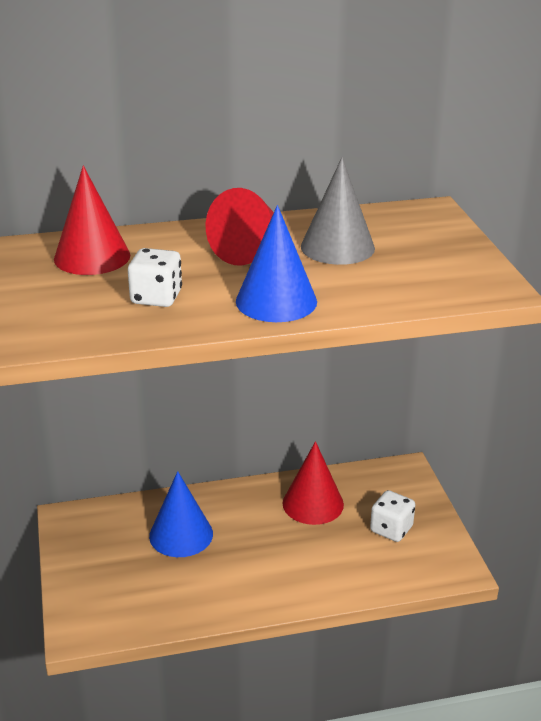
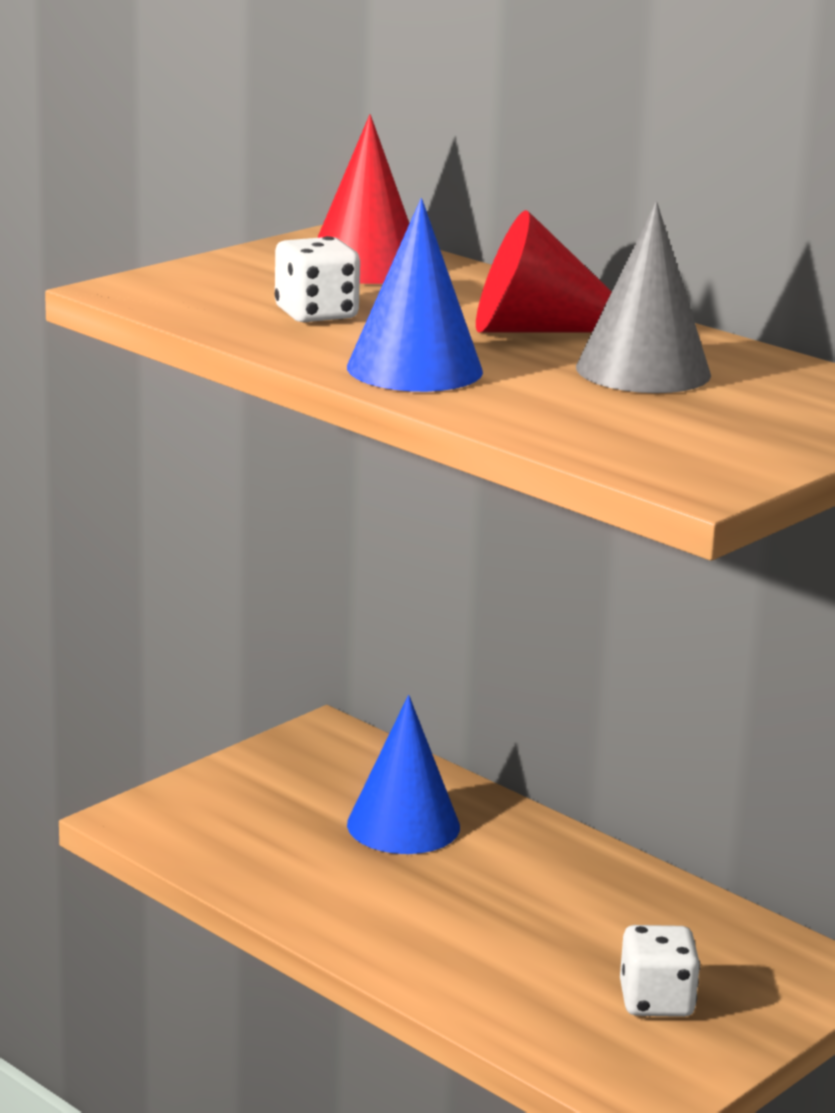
camera: 55 degrees right, 10 degrees down
red cone [283,441,344,525] -> none

